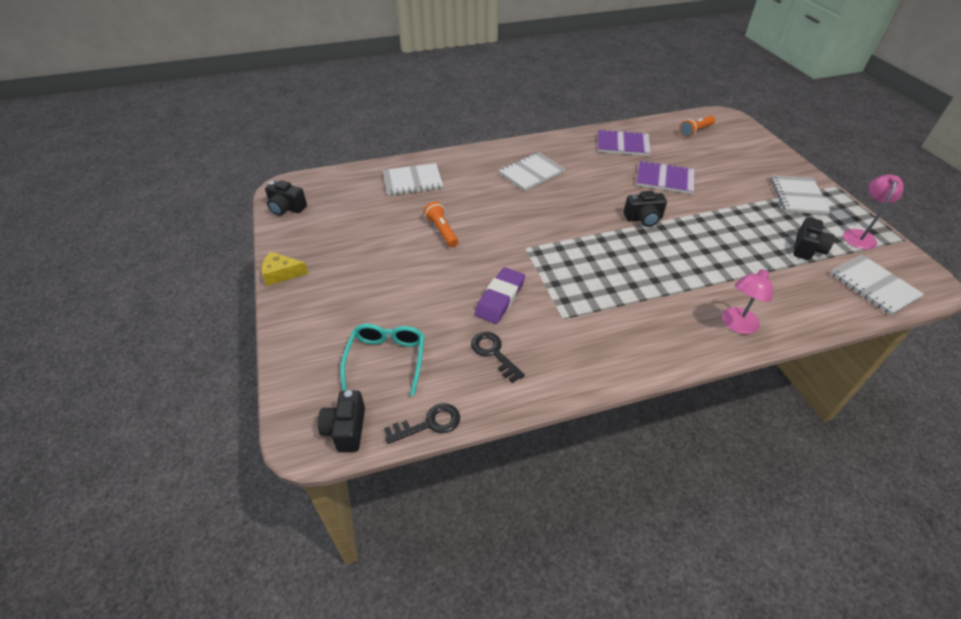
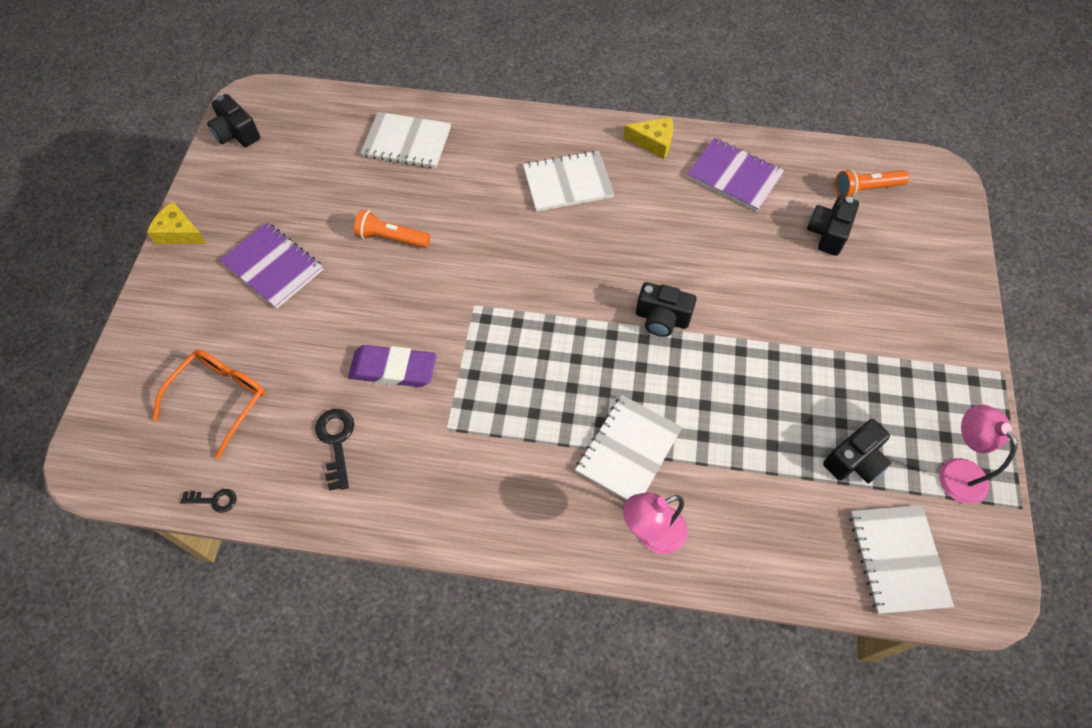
camera: 25 degrees right, 15 degrees up
black camera [318,390,365,452] -> black camera moved to [807,195,859,256]
turquoise glasses [340,324,425,396] -> orange glasses [152,350,265,459]
black key [384,403,460,444] -> black key [180,489,236,513], size x0.61
orange flashlight [423,202,458,247] -> orange flashlight turned 75 degrees counterclockwise [354,210,430,248]
purple eraser [475,267,525,324] -> purple eraser turned 45 degrees clockwise [348,345,437,387]
purple notebook [636,161,695,194] -> purple notebook moved to [220,222,323,309]
white notebook [770,175,831,214] -> white notebook moved to [575,395,682,501]
pink lamp [843,174,904,250] -> pink lamp turned 75 degrees counterclockwise [939,404,1018,504]
none -> yellow cheese [623,117,673,159]

